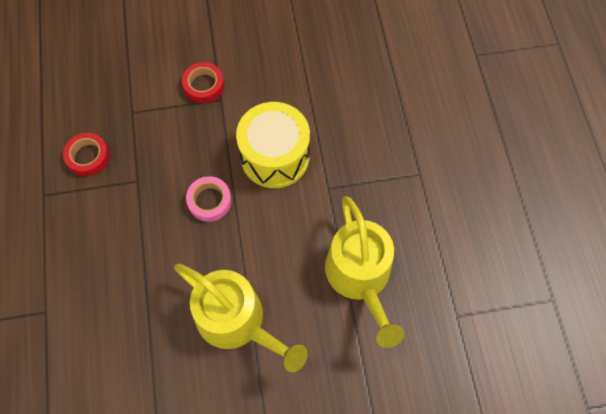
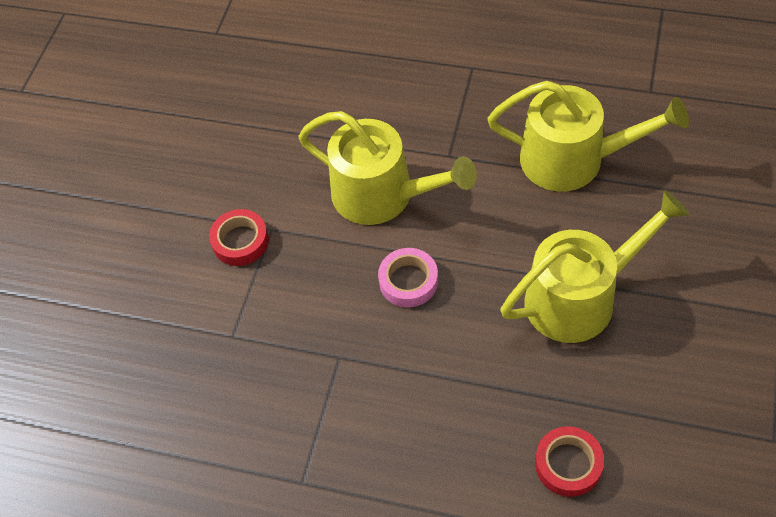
camera: 60 degrees left, 10 degrees down
red tape [63,133,110,177] -> red tape moved to [535,426,604,497]
yellow drum [236,102,310,188] -> yellow watering can [299,111,477,225]

